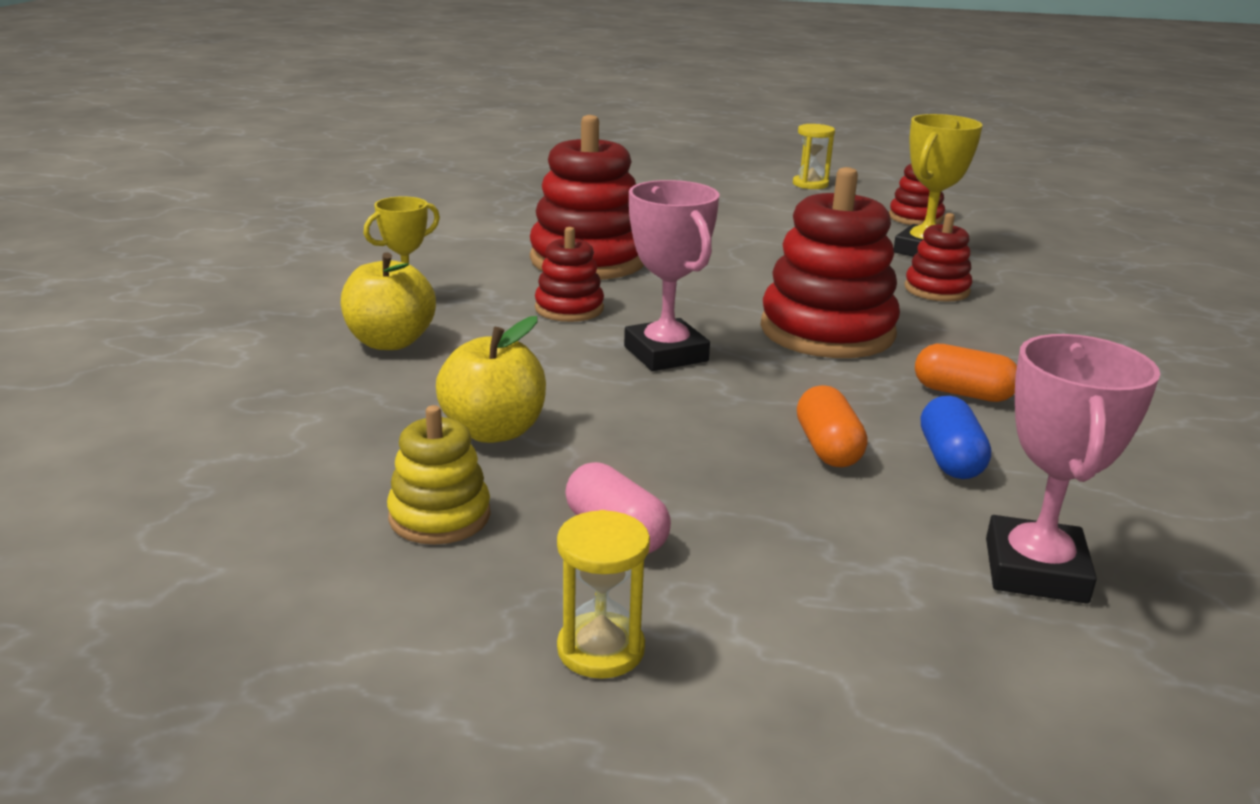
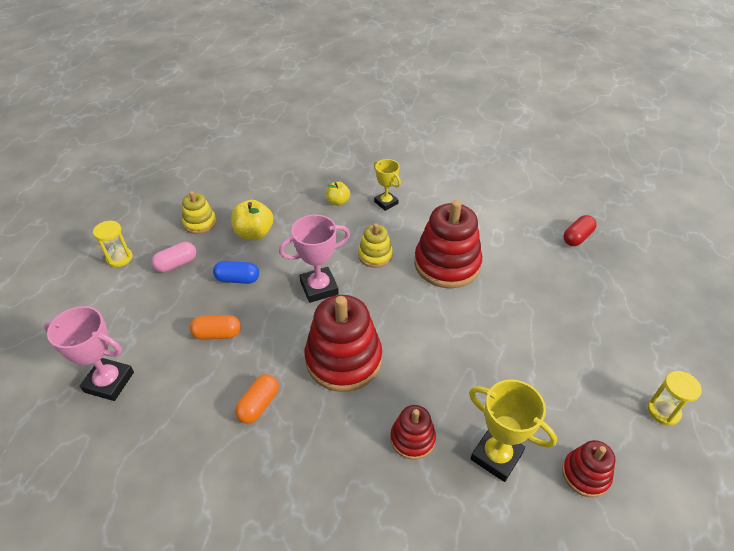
camera: 95 degrees right, 20 degrees up
yellow apple [340,253,436,350] -> yellow apple [326,182,350,206], size x0.63
red stacking toy [535,227,604,322] -> yellow stacking toy [358,223,393,268]
blue capsule [921,396,991,479] -> blue capsule moved to [213,261,259,284]
none -> red capsule [563,215,597,246]

